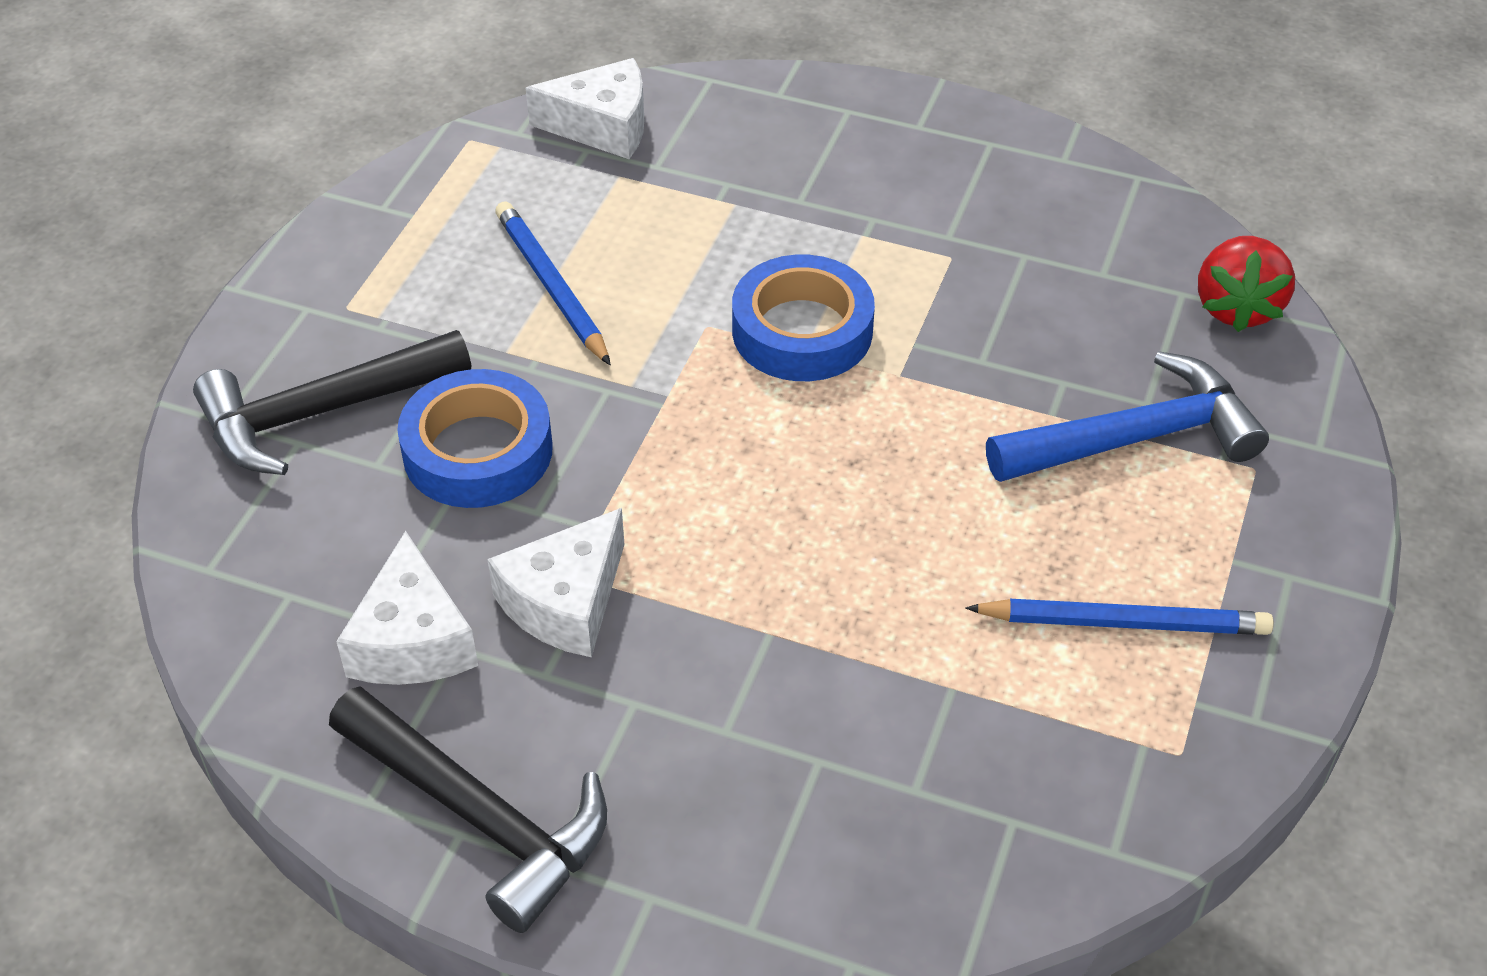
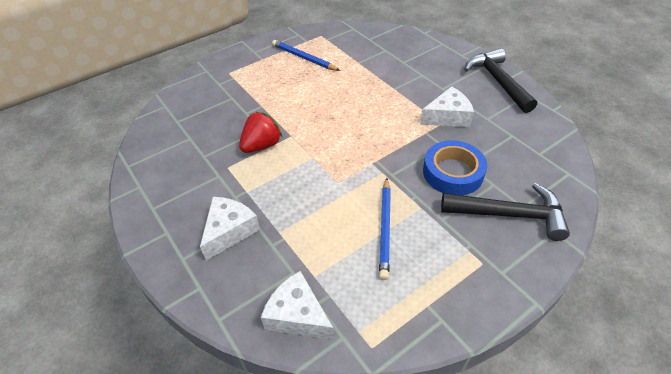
camera: 145 degrees left, 0 degrees up
white cheese [336,531,478,685] -> white cheese moved to [200,197,260,260]
blue tape [732,255,875,381] -> none
blue hammer [986,351,1269,482] -> none
red strawberry [1198,236,1295,332] -> red strawberry moved to [239,112,282,153]

